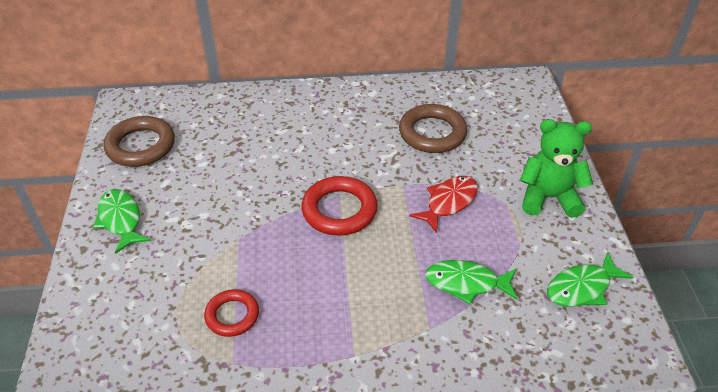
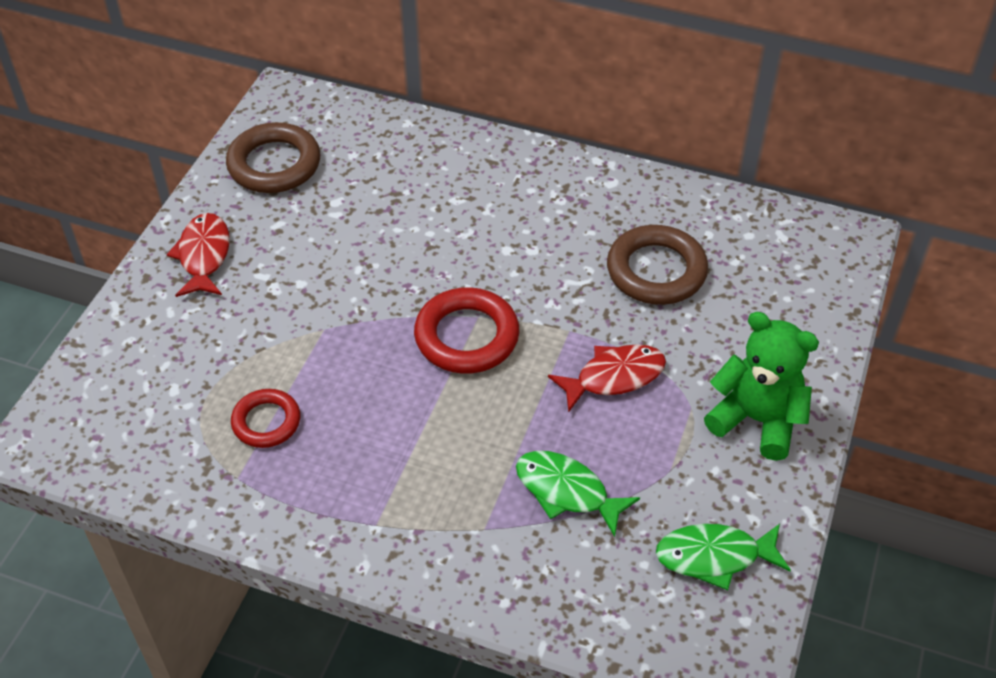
camera: 25 degrees right, 5 degrees up
green fish [93,189,151,254] -> red fish [167,213,230,297]

